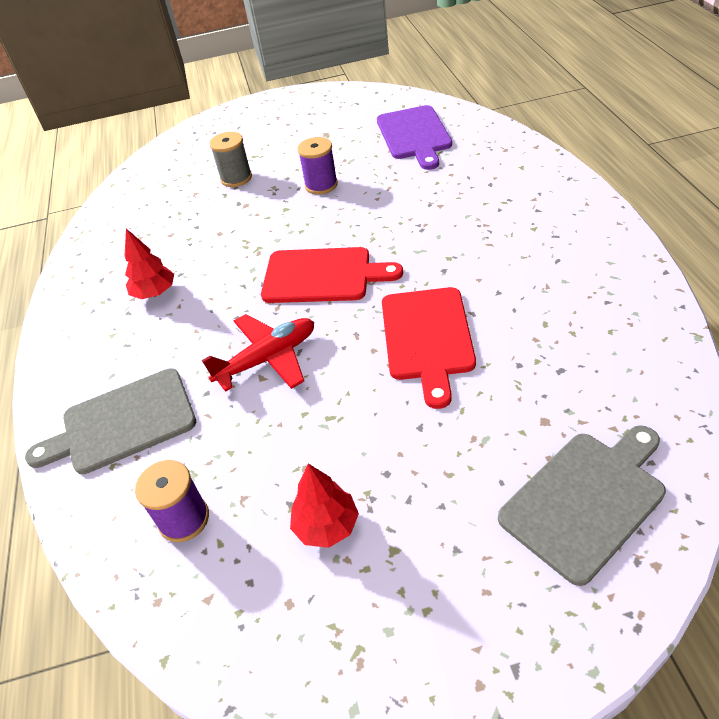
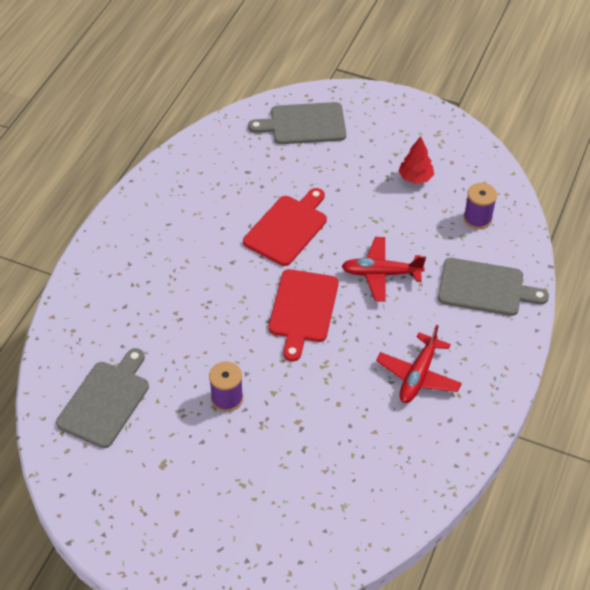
camera: 150 degrees left, 5 degrees up
red tree [124,228,174,299] -> red plane [376,325,462,403]
grey spool [209,132,252,187] -> none
red cutting board [261,247,403,303] -> red cutting board turned 120 degrees counterclockwise [268,269,339,361]
purple cutting board [377,105,452,170] -> grey cutting board [56,348,149,448]

